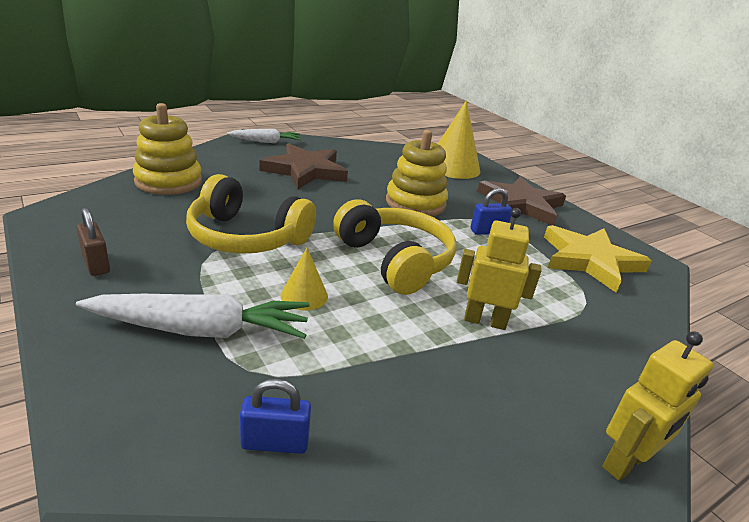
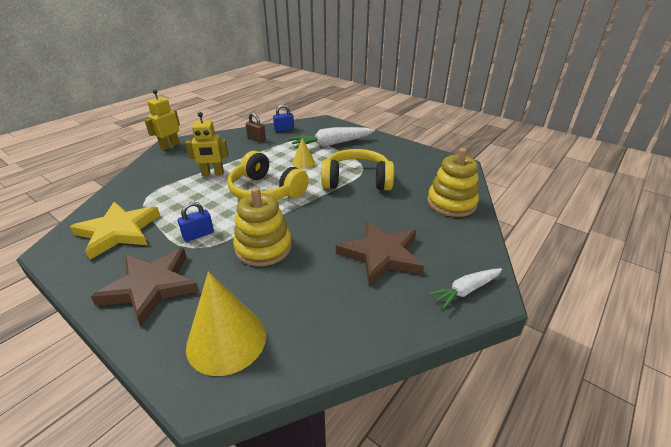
camera: 165 degrees right, 5 degrees up
brown padlock [77,208,110,276] -> brown padlock moved to [246,113,266,142]

